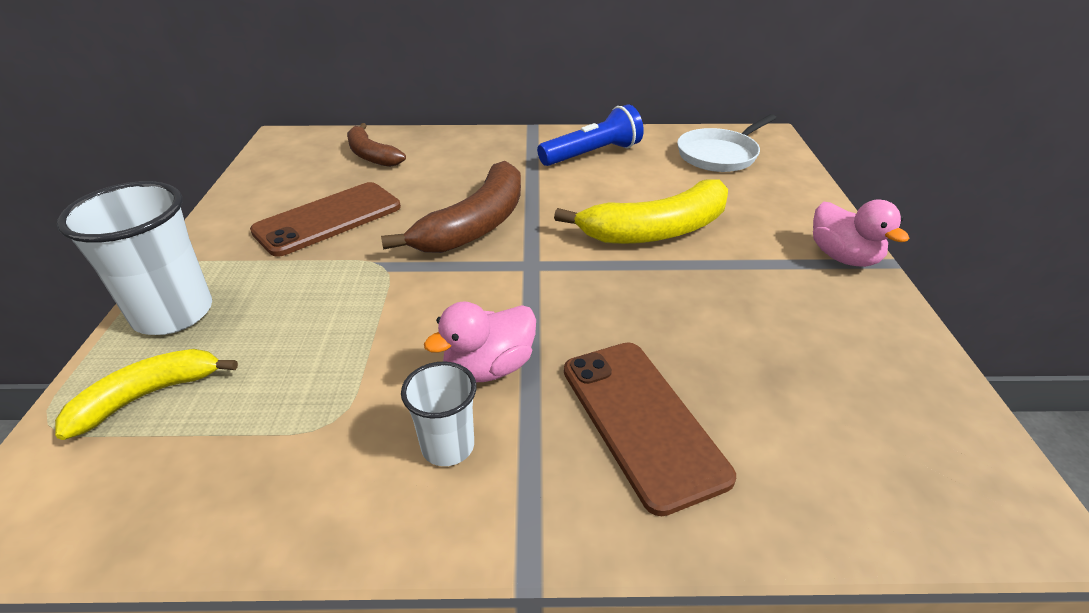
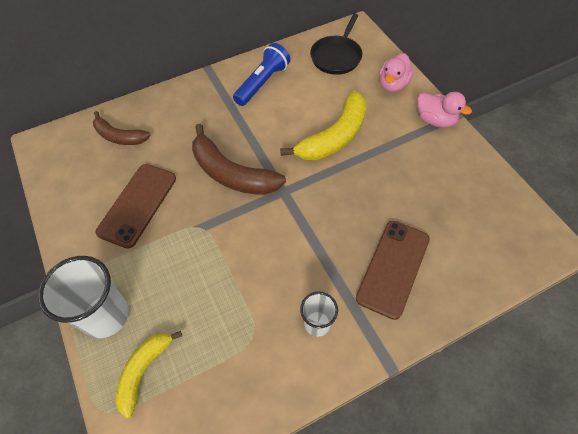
camera: 25 degrees left, 20 degrees up
brown banana [381,161,521,253] -> brown banana turned 120 degrees clockwise [192,124,286,195]
pink duck [424,302,536,382] -> pink duck moved to [379,53,414,92]
brown phone [564,343,736,516] -> brown phone turned 75 degrees clockwise [356,221,430,320]
white pan [677,114,776,172] -> black pan [310,14,362,75]

